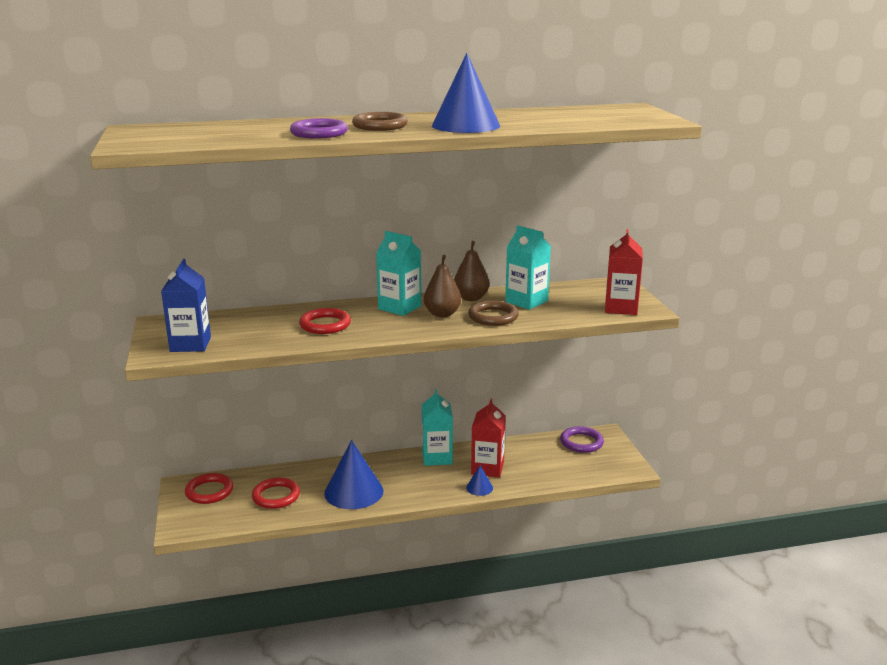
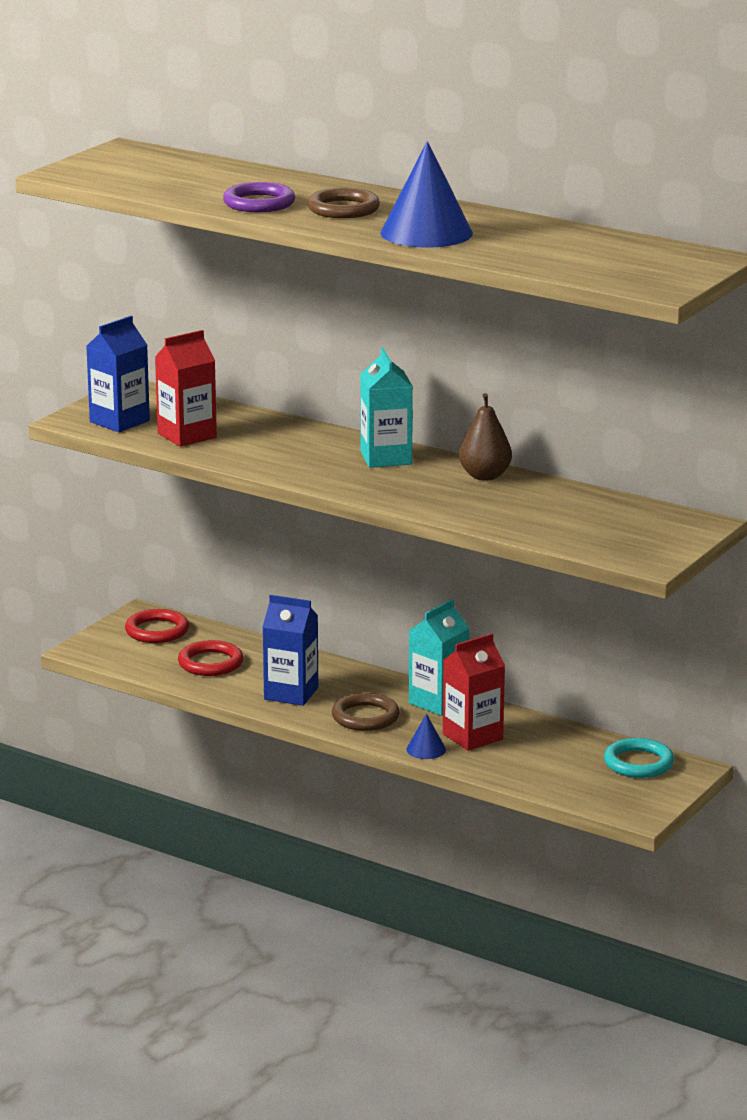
camera: 45 degrees right, 0 degrees up
red ring [299,308,351,334] -> none
blue cone [324,440,383,509] -> blue carton [263,595,318,706]
brown pear [424,255,461,317] -> none
brown ring [468,300,519,326] -> brown ring moved to [332,693,400,731]
turquoise carton [505,225,551,310] -> none
purple ring [560,426,604,453] -> turquoise ring [604,738,674,778]
red carton [605,229,643,315] -> red carton moved to [155,330,217,447]

